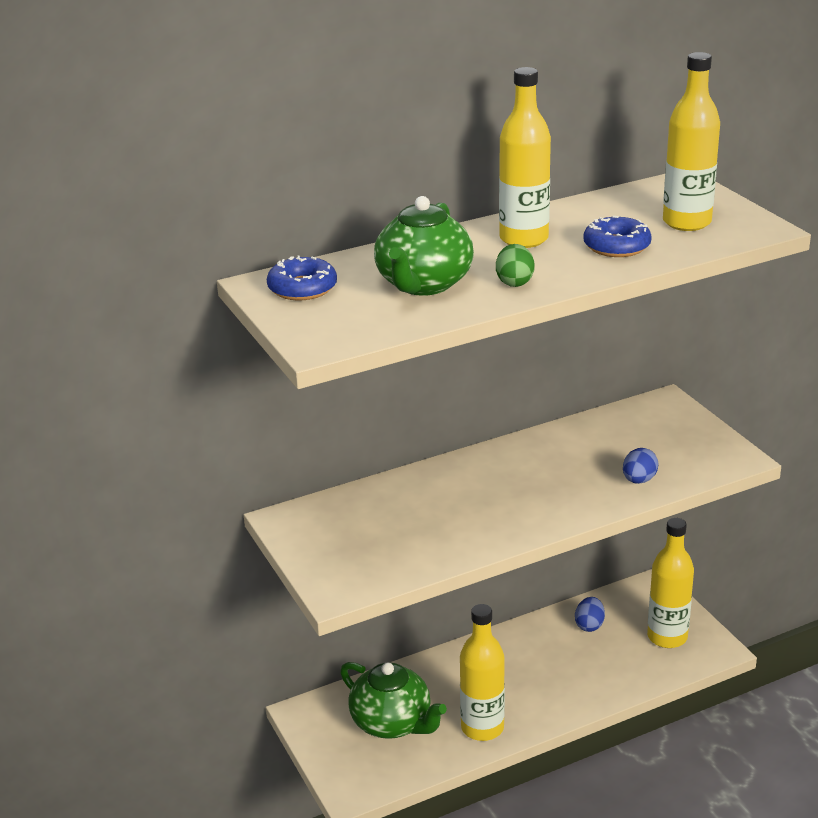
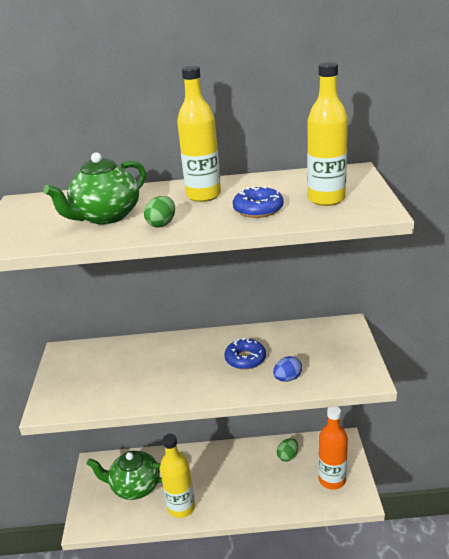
camera: 25 degrees right, 0 degrees up
blue donut [267,255,337,300] -> blue donut moved to [225,338,266,370]
green teapot [340,662,447,739] -> green teapot turned 120 degrees clockwise [86,451,162,500]
blue egg [575,597,605,632] -> green egg [277,438,298,462]
yellow bottle [647,518,694,648] -> orange bottle [318,407,348,490]

